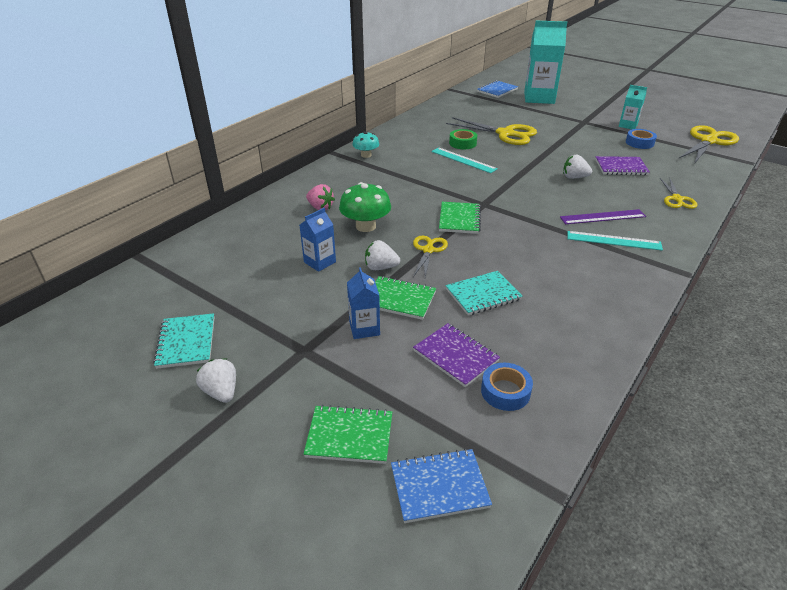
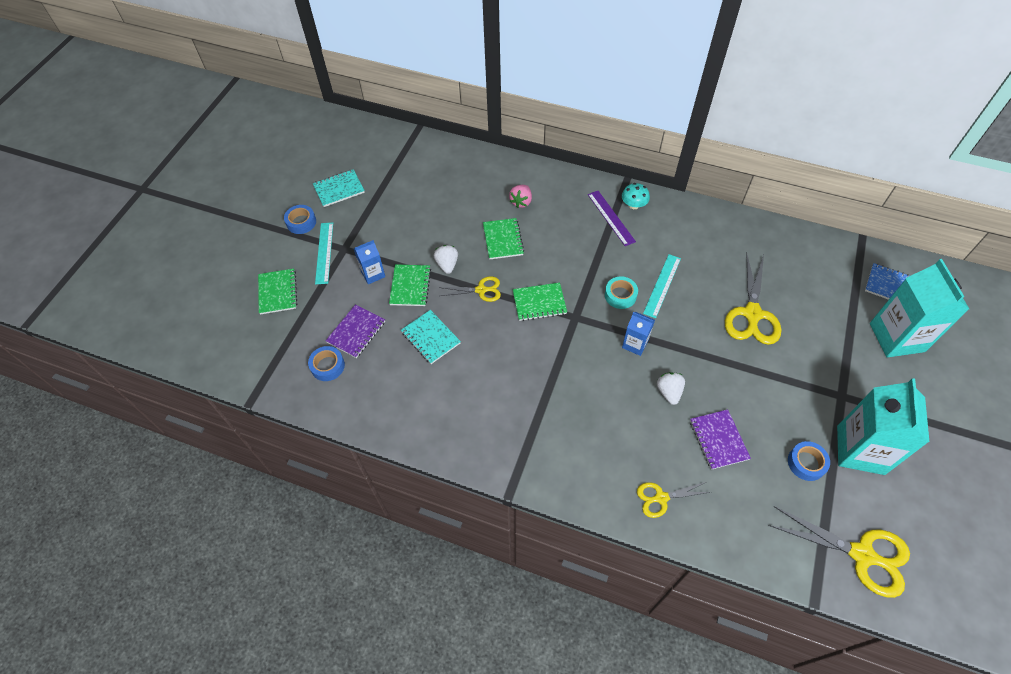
camera: 75 degrees right, 20 degrees up
white strawberry [196,359,236,403] -> blue tape [284,205,316,234]
blue carton [299,208,336,272] -> blue carton moved to [622,312,655,356]
green mushroom [339,182,391,232] -> green notebook [483,218,524,259]
blue notebook [391,449,492,523] -> none
green tape [449,129,477,149] -> none
purple ruler [560,209,646,224] -> purple ruler moved to [588,191,636,246]
turquoise ruler [567,231,663,251] -> turquoise ruler moved to [315,223,333,284]
turquoise carton [619,85,647,129] -> turquoise carton [837,378,929,475], size x2.00
none -> turquoise tape [605,276,638,309]

